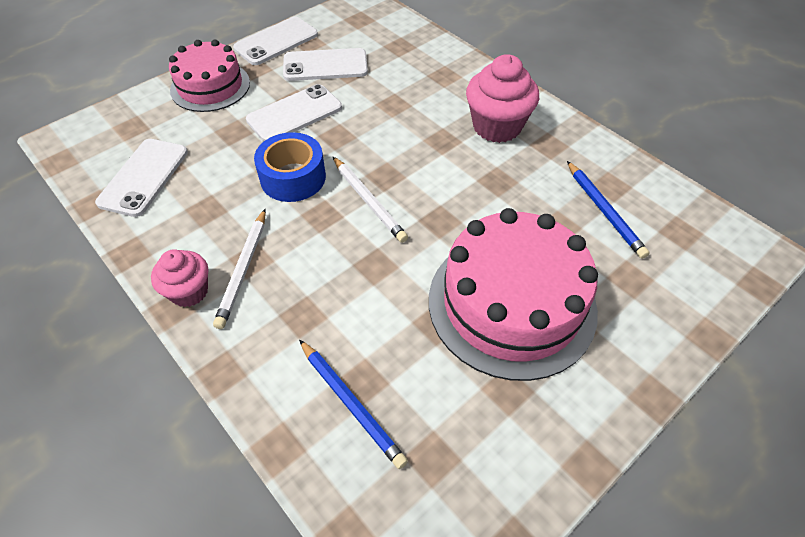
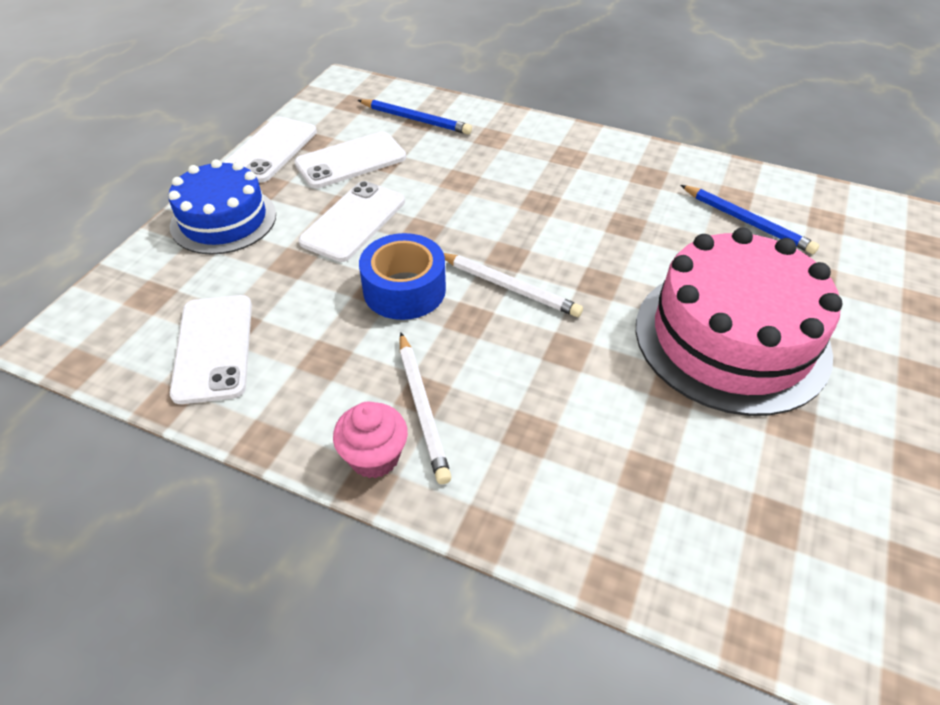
camera: 25 degrees left, 5 degrees down
pink cake [169,40,250,112] -> blue cake [168,159,276,255]
blue pencil [299,339,408,469] -> blue pencil moved to [358,99,472,134]
pink cupcake [466,54,539,143] -> none

